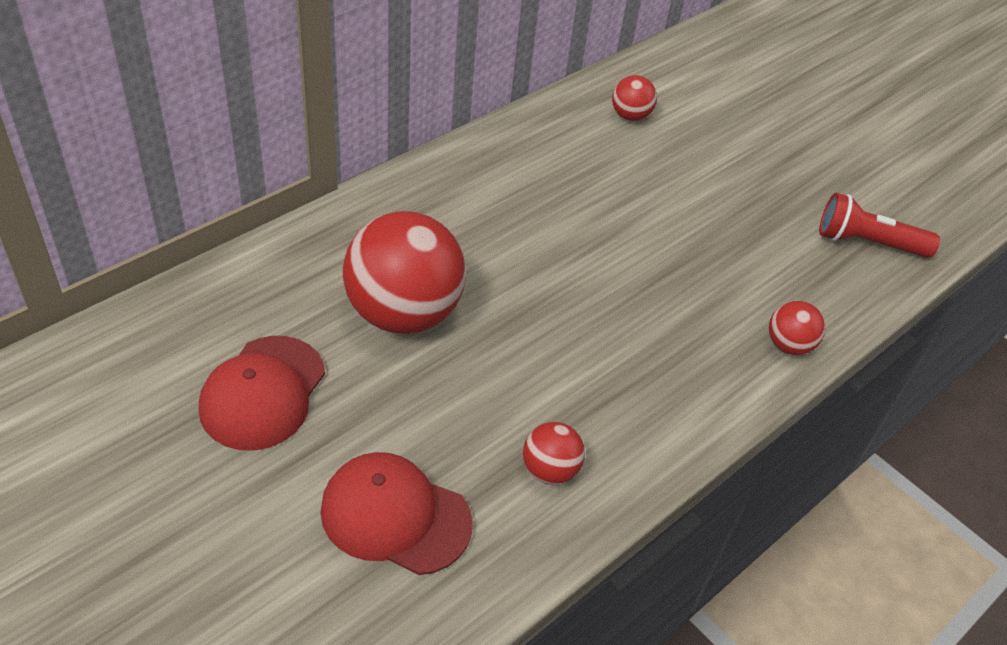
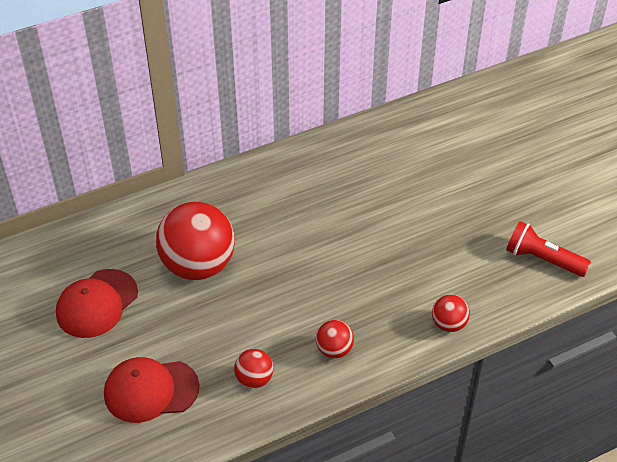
camera: 20 degrees right, 0 degrees up
red cap [320,452,473,575] -> red cap turned 45 degrees counterclockwise [104,357,199,423]
red ball [612,75,657,121] -> red ball moved to [316,320,354,358]

